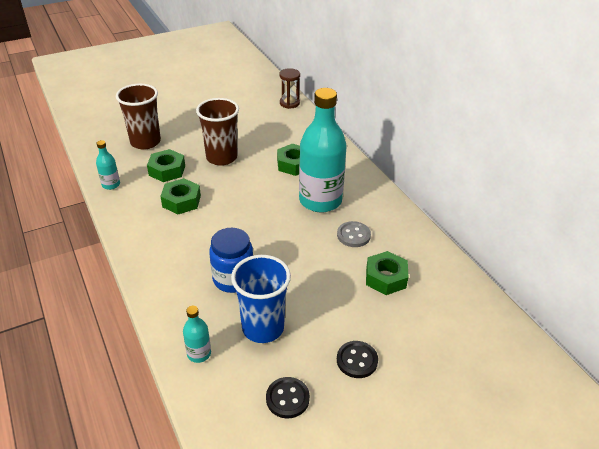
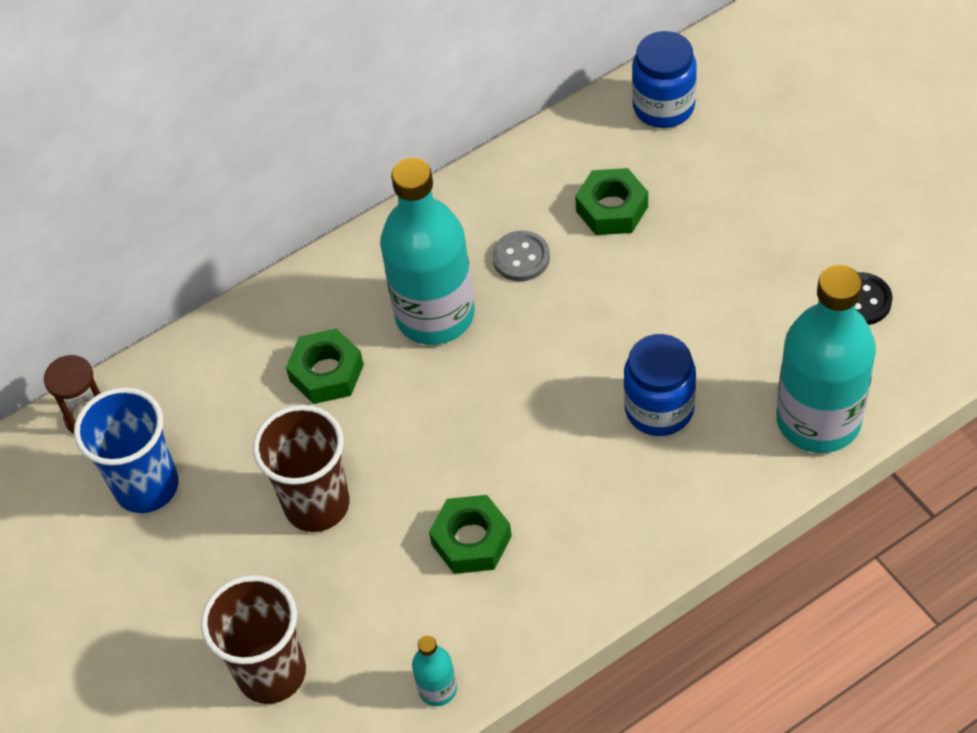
camera: 90 degrees left, 15 degrees up
green nut [147,149,185,182] -> none
turquoise bottle [183,306,211,363] -> turquoise bottle [776,265,876,453], size x2.33
blue cup [231,255,291,343] -> blue cup moved to [74,387,179,513]
black button [337,341,378,378] -> none
none -> blue jar [632,31,697,128]

